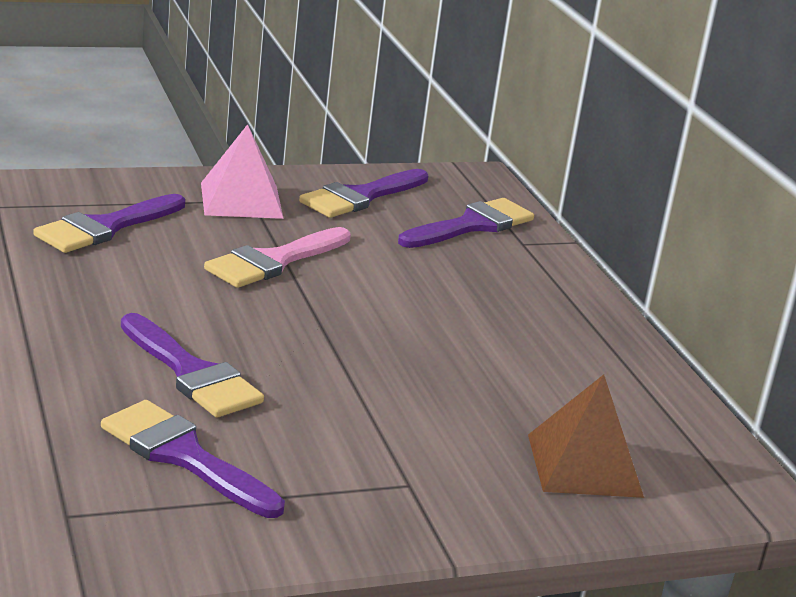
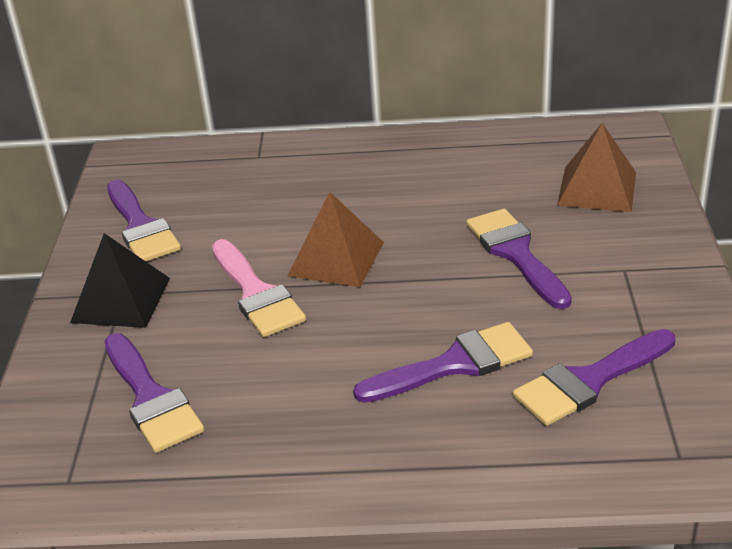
camera: 65 degrees left, 10 degrees up
pink pyramid [201,124,284,219] -> black pyramid [70,233,170,328]
purple brush [398,198,534,248] -> purple brush moved to [466,209,572,309]
none -> brown pyramid [288,192,384,287]

